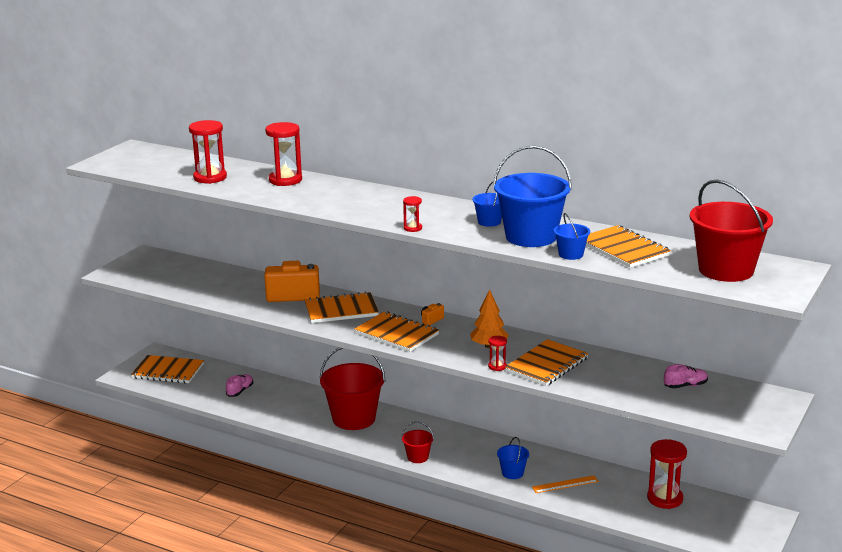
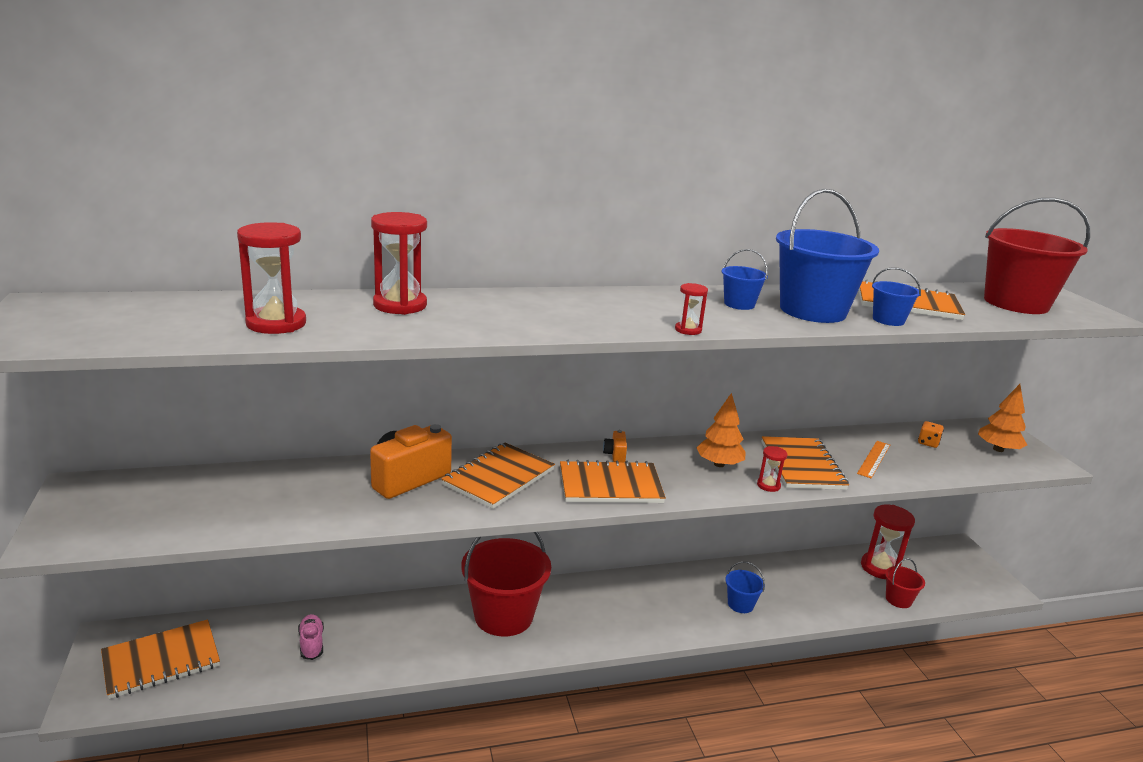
camera: 45 degrees left, 0 degrees up
red bucket [401,422,434,463] -> red bucket moved to [885,558,925,608]
orange ruler [532,475,599,493] -> orange ruler moved to [857,441,890,478]
pink shoe [664,364,708,388] -> orange dice [918,421,944,448]
none -> orange tree [978,384,1027,452]

